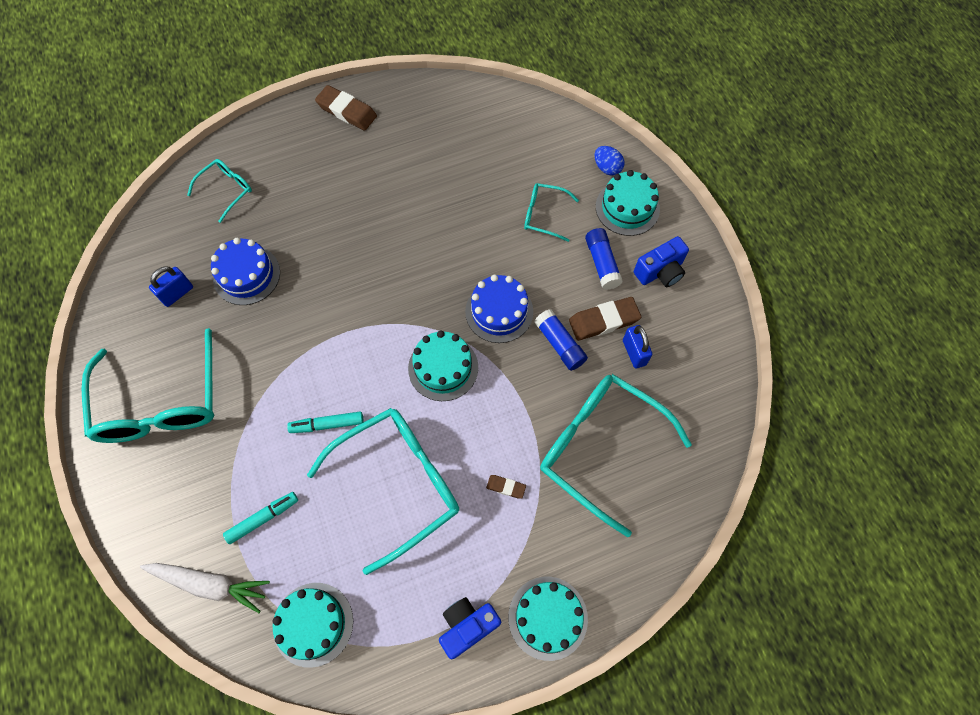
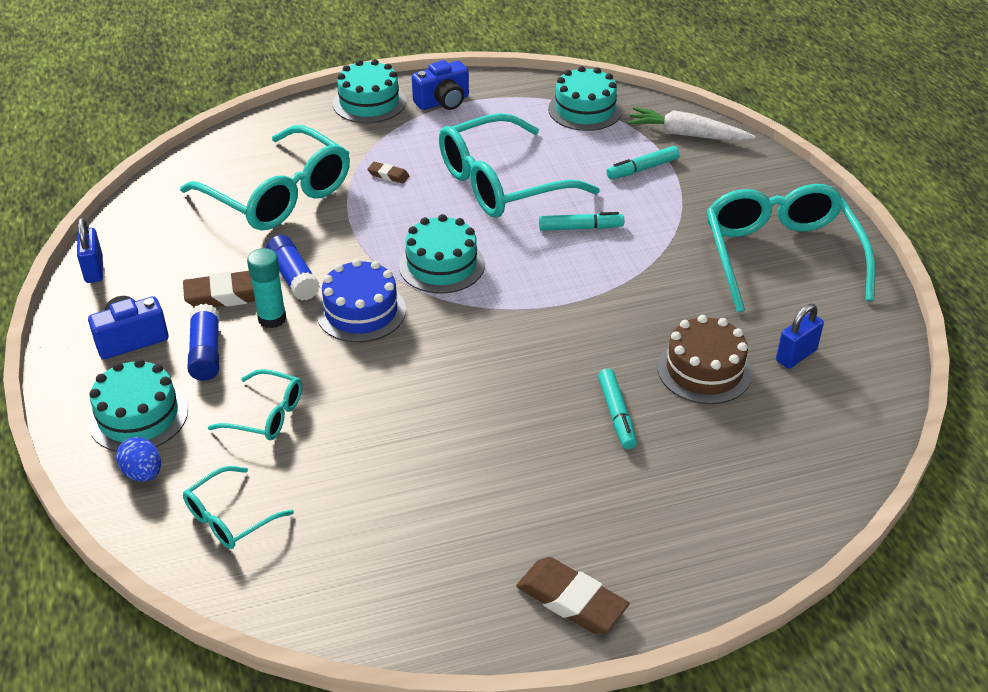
camera: 175 degrees left, 25 degrees down
turquoise glasses [187,159,252,223] -> turquoise glasses moved to [183,466,294,549]
blue cake [211,238,280,305] -> brown cake [657,315,752,404]
blue padlock [623,325,653,369] -> blue padlock moved to [77,218,103,283]
none -> turquoise glue stick [247,248,286,328]
none -> turquoise marker [598,369,637,449]

